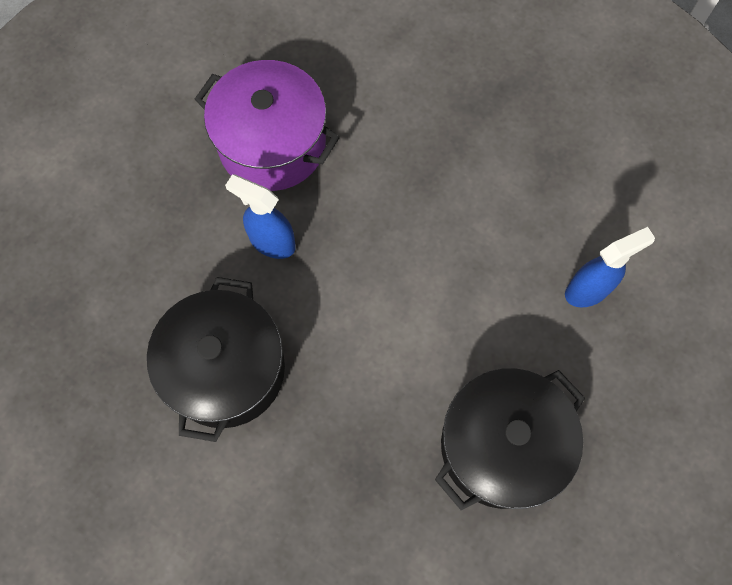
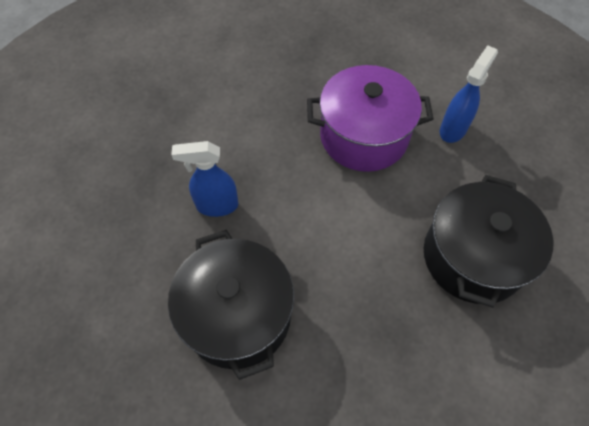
camera: 30 degrees left, 10 degrees down
purple pot [194,60,340,191] -> purple pot moved to [307,65,433,172]

